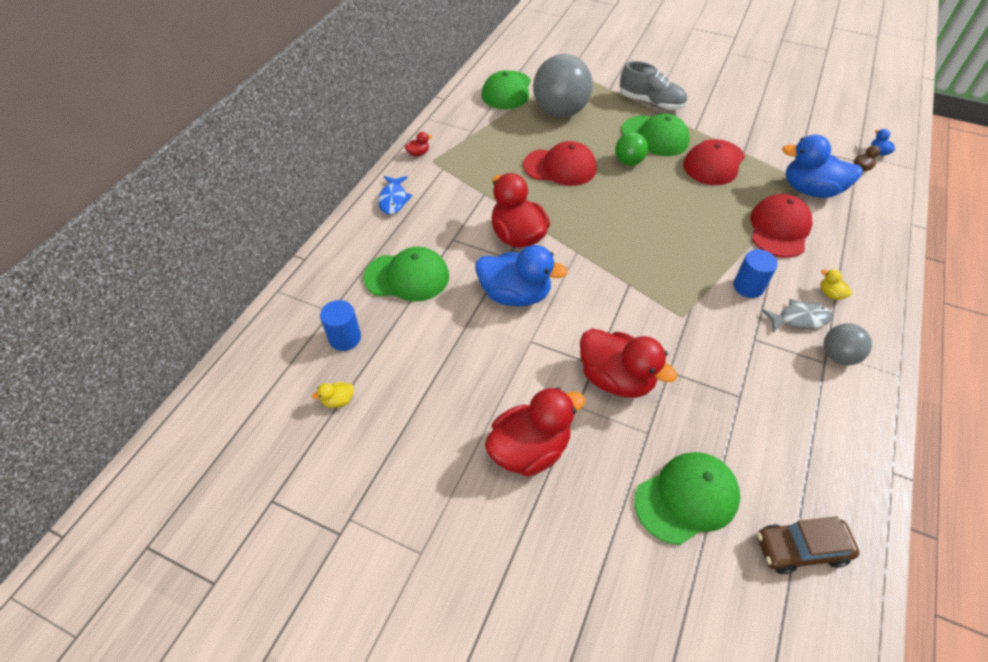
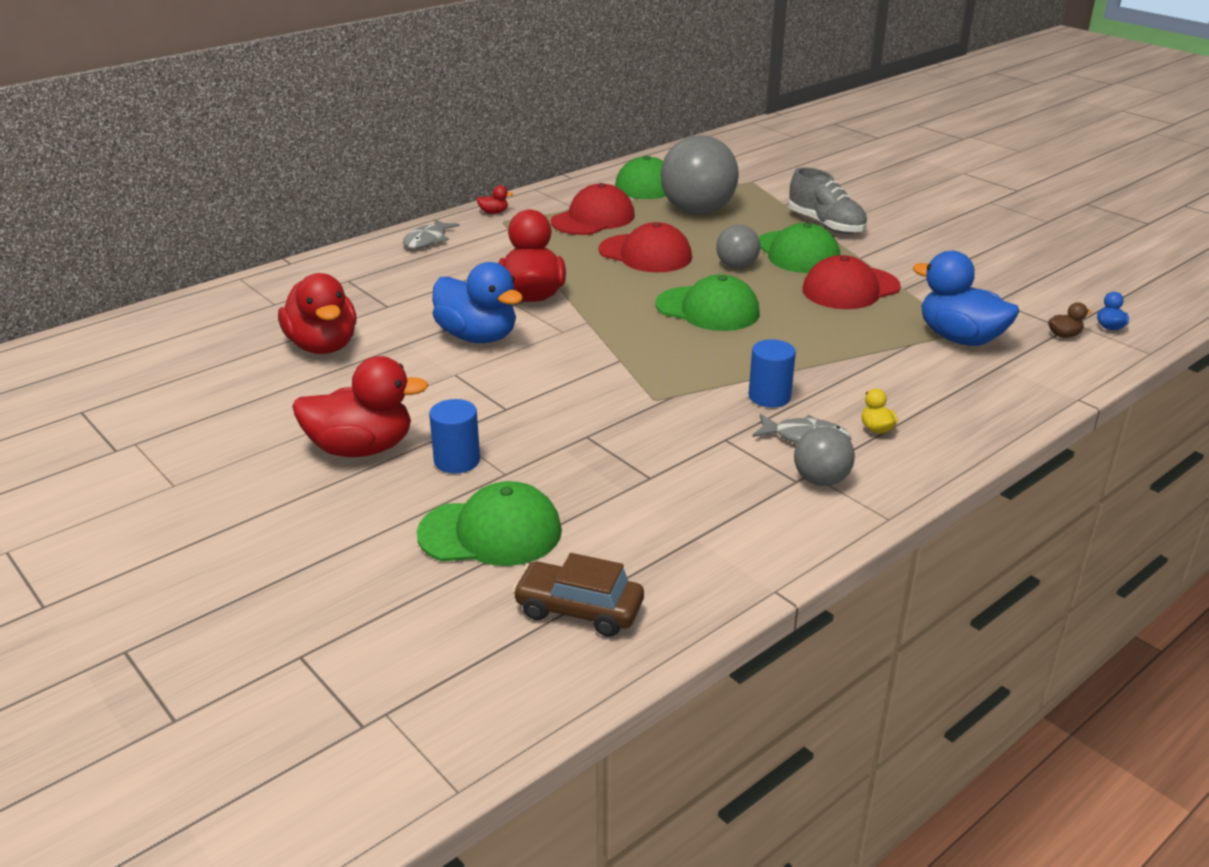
camera: 25 degrees right, 20 degrees down
yellow duck [312,382,354,408] -> none
blue cylinder [320,300,361,351] -> blue cylinder moved to [429,399,480,474]
green cap [363,247,449,302] -> green cap moved to [655,274,760,331]
blue fish [378,176,413,215] -> grey fish [403,219,459,249]
red duck [580,329,677,398] -> red duck moved to [278,273,357,354]
green ball [615,132,648,166] -> grey ball [716,225,760,269]
red cap [750,194,813,258] -> red cap moved to [551,183,635,235]

